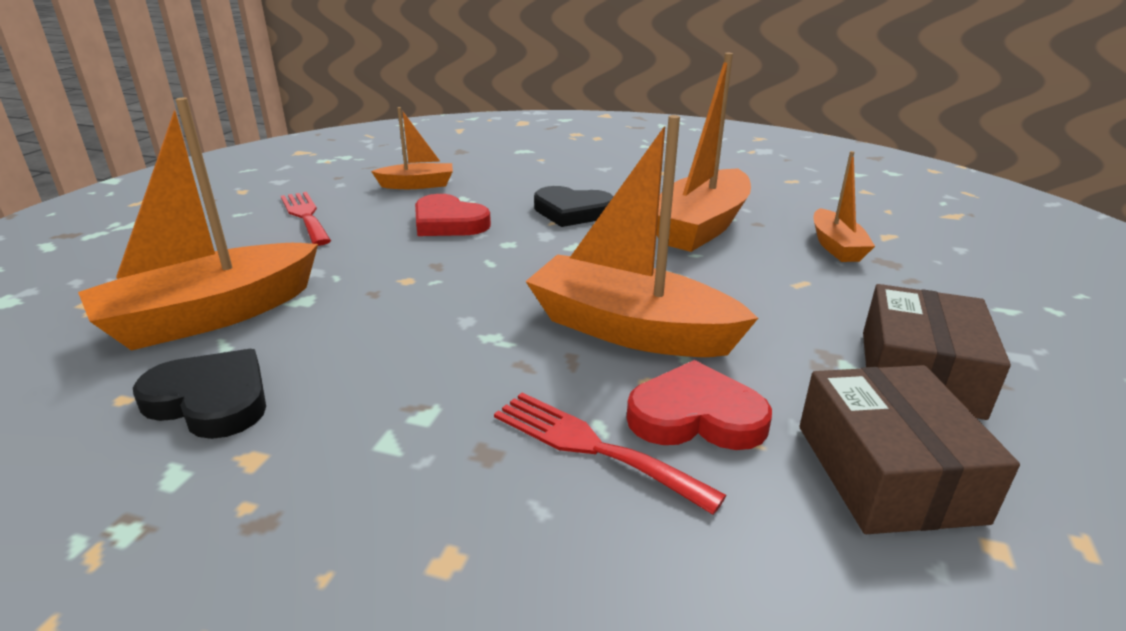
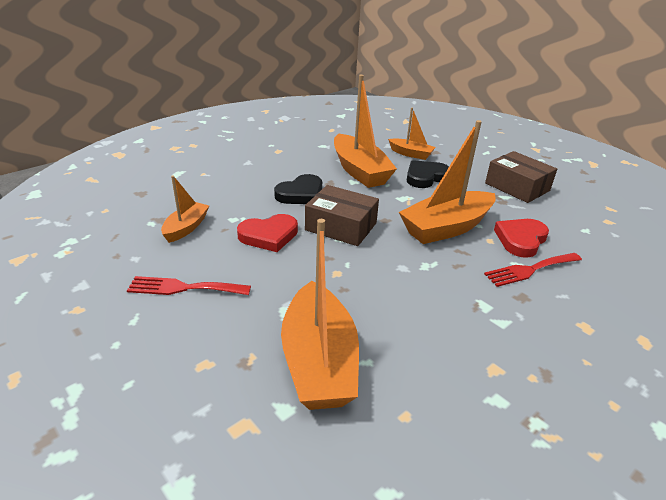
camera: 60 degrees left, 5 degrees up
black heart [133,349,266,439] -> black heart moved to [407,160,449,188]
brown box [799,365,1020,534] -> brown box moved to [305,185,379,246]

